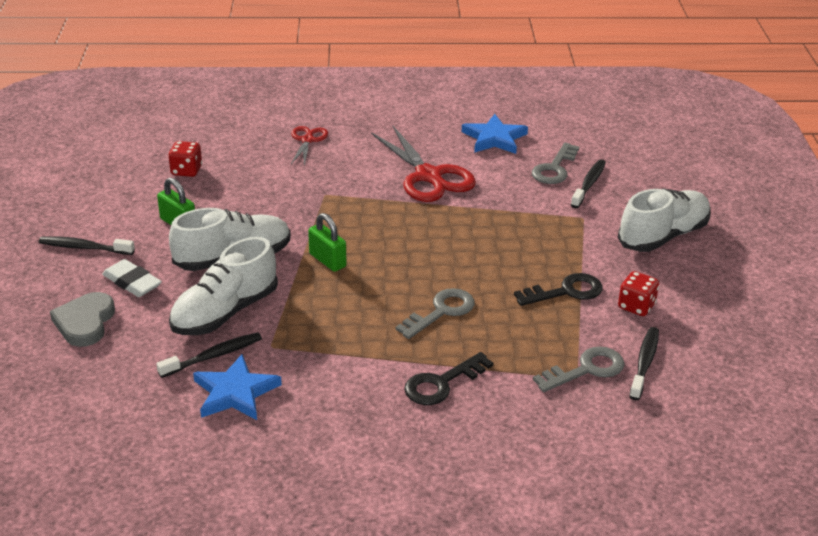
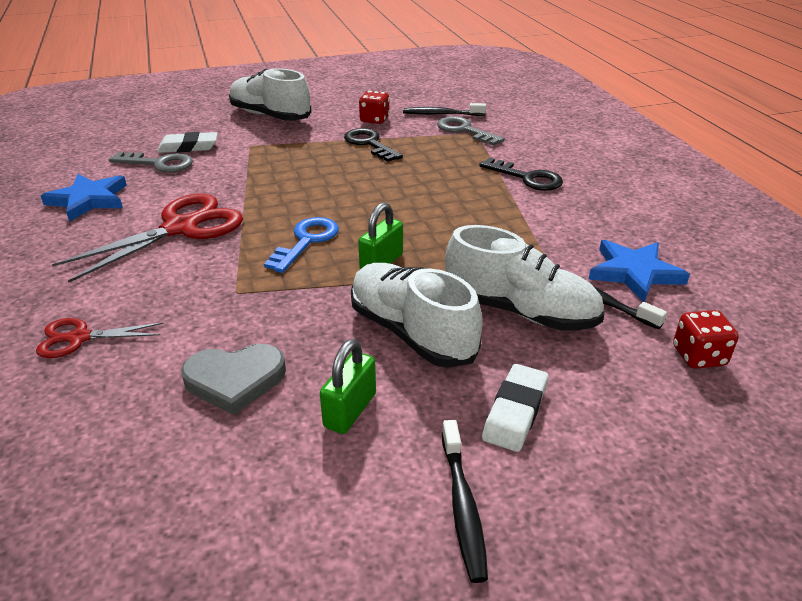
camera: 105 degrees left, 0 degrees up
grey heart [50,292,115,347] -> grey heart moved to [181,344,286,415]
red dice [168,141,202,177] -> red dice moved to [673,310,739,369]
grey key [396,288,475,339] -> none
black toothbrush [571,160,606,208] -> white eraser [157,132,218,153]
none -> blue key [264,217,339,273]

